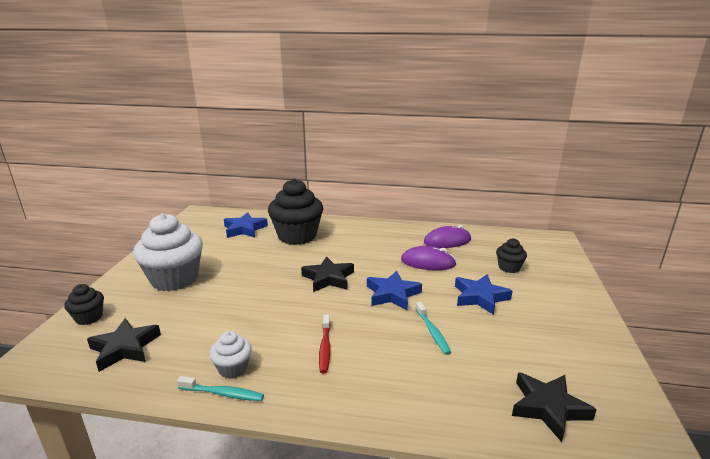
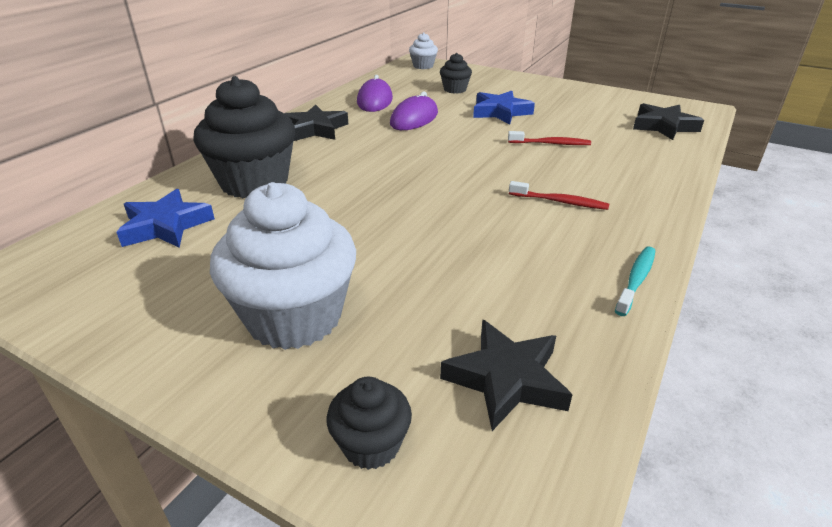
camera: 70 degrees left, 10 degrees up
white cupcake [210,331,252,379] -> white cupcake moved to [409,32,438,69]
black star [301,256,354,292] -> black star moved to [284,105,348,141]
blue star [367,270,422,310] -> none
turquoise toothbrush [416,302,451,355] -> red toothbrush [508,131,591,145]

